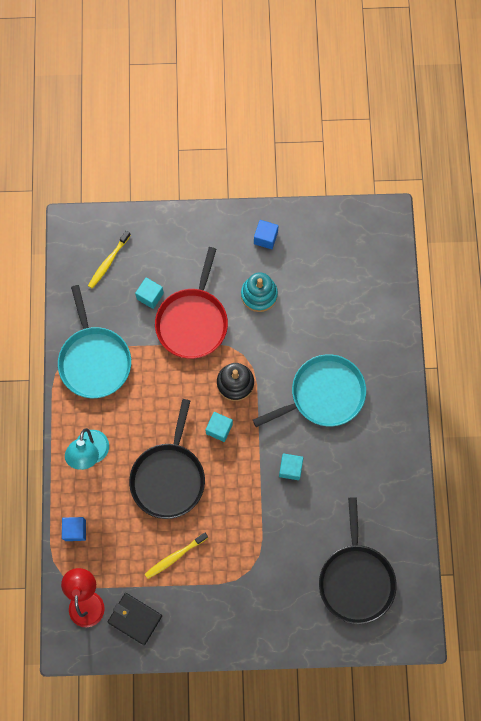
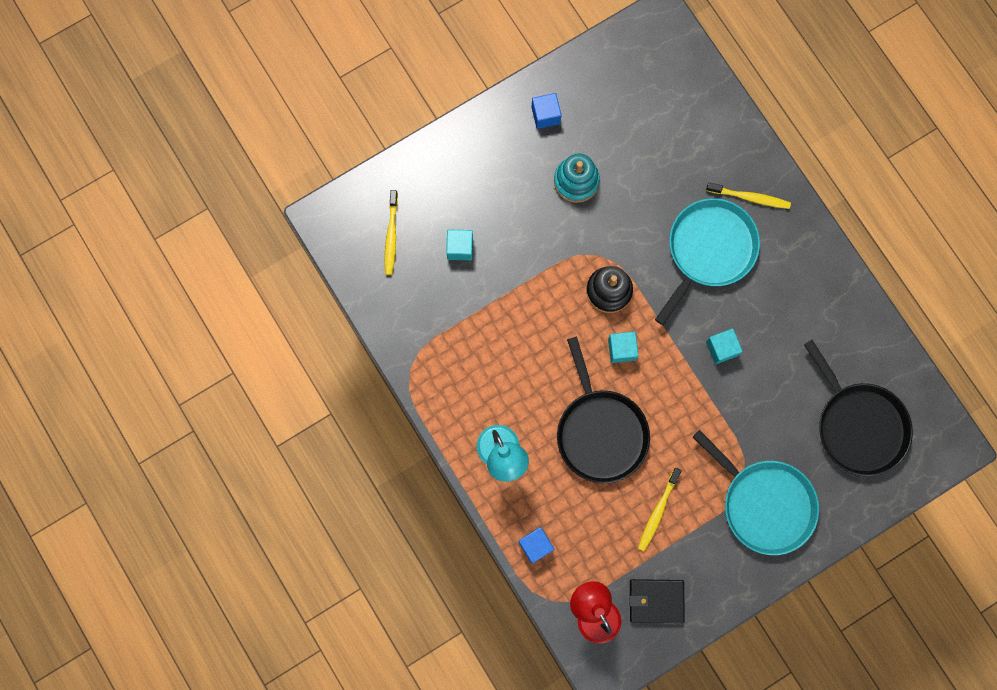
camera: 30 degrees left, 5 degrees up
turquoise pan [58,285,131,398] -> turquoise pan moved to [693,430,819,555]
red pan [155,247,228,359] -> none
none -> yellow toothbrush [706,182,791,209]

